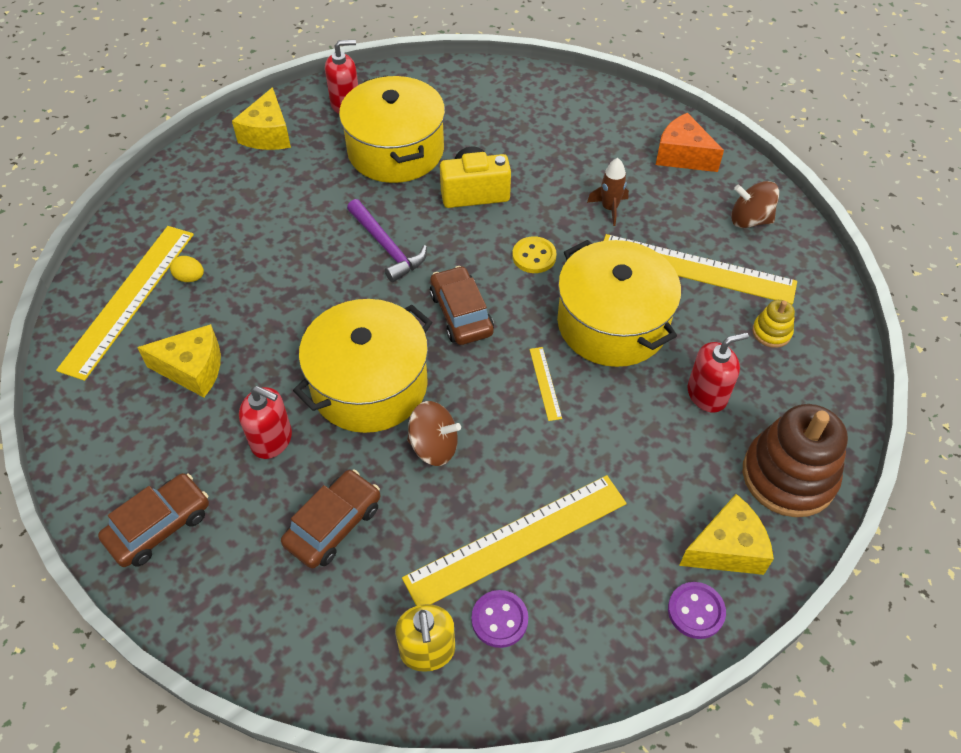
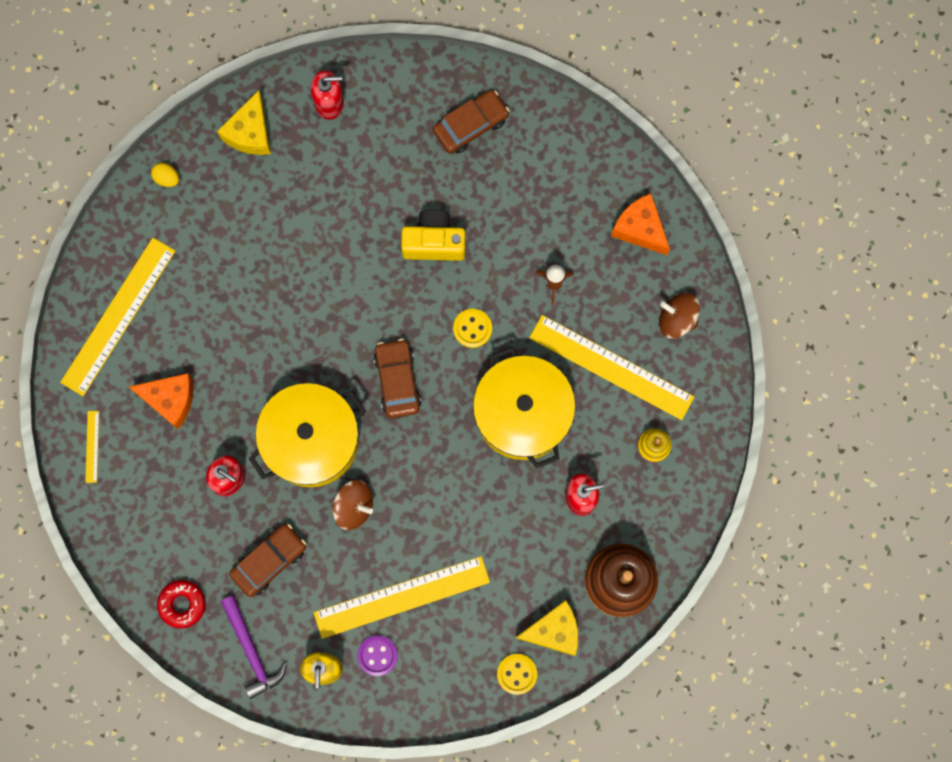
camera: 10 degrees right, 25 degrees up
brown car [98,473,209,567] -> brown car moved to [433,90,509,154]
yellow cheese [137,324,221,397] -> orange cheese [129,373,193,429]
yellow egg [170,256,204,282] -> yellow egg moved to [151,163,179,187]
yellow pot [339,75,445,183] -> none
purple hammer [347,199,427,282] -> purple hammer moved to [220,595,287,699]
yellow ruler [530,347,562,421] -> yellow ruler moved to [86,411,99,483]
purple button [668,582,726,639] -> yellow button [497,654,537,695]
none -> red donut [157,580,206,628]

